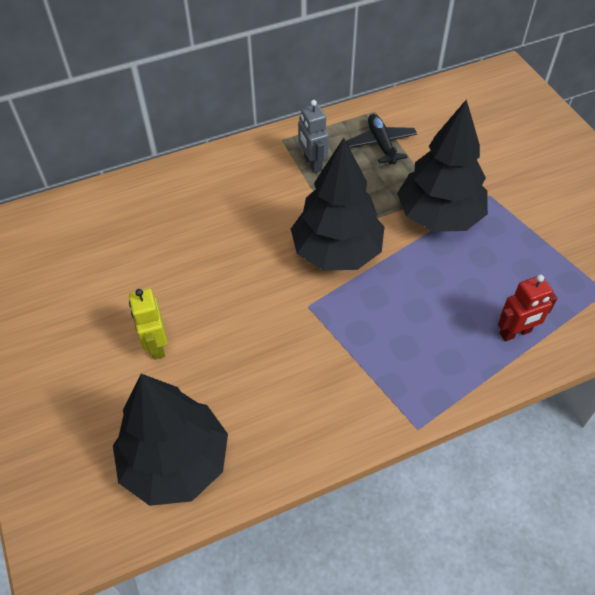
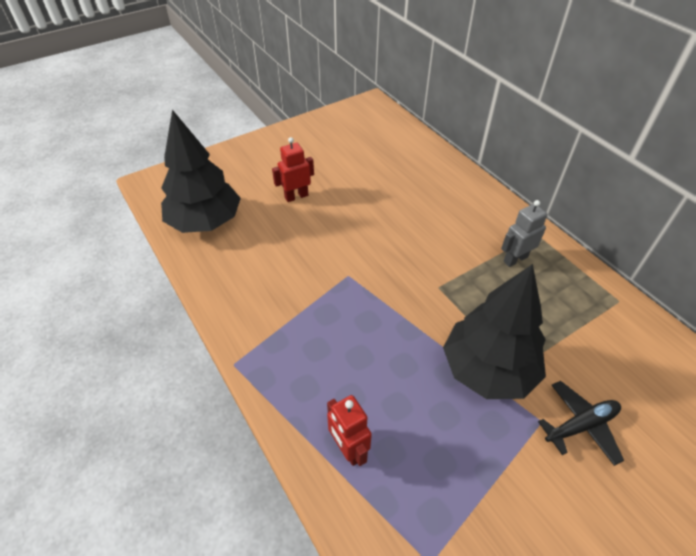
camera: 80 degrees right, 5 degrees down
yellow robot [129,289,168,360] -> red robot [272,137,314,202]
black tree [291,138,384,271] -> none
black plane [346,114,417,164] -> black plane moved to [538,381,624,466]

